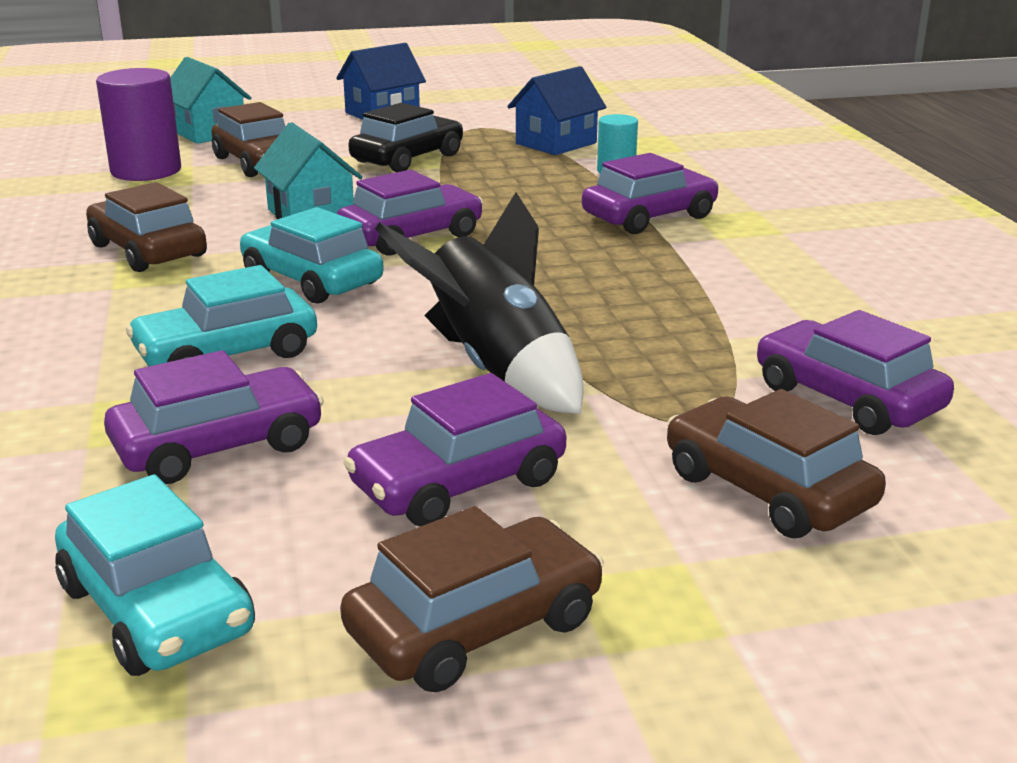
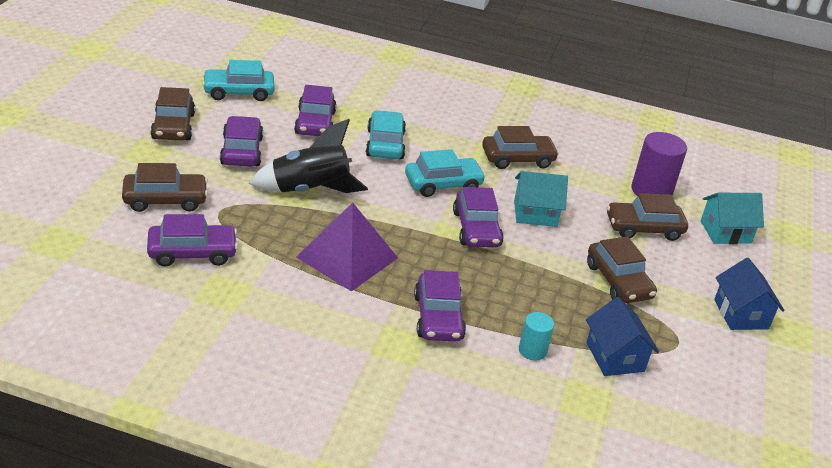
camera: 115 degrees right, 10 degrees up
black car [348,103,463,172] -> brown car [587,237,657,303]
none -> purple pyramid [296,202,398,291]

